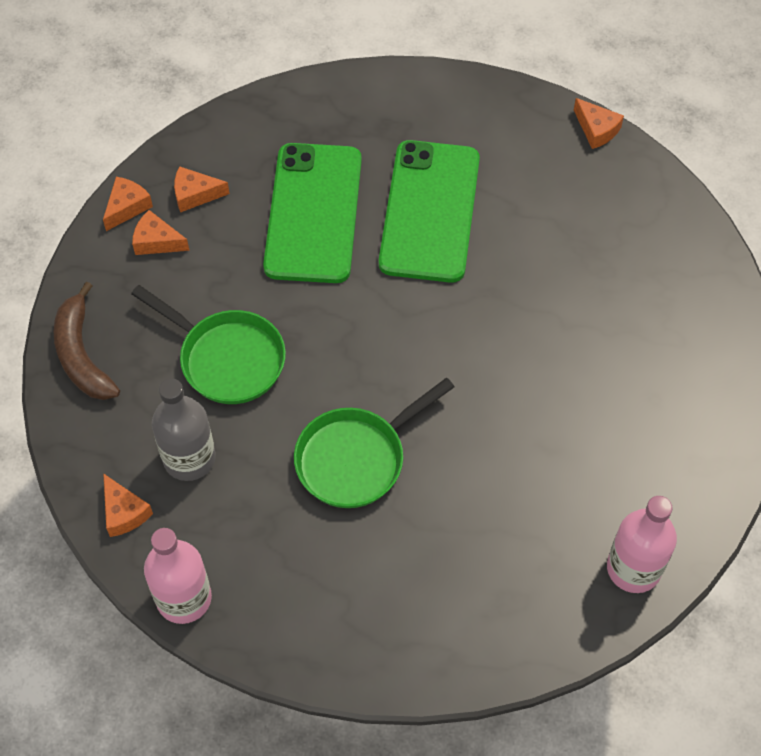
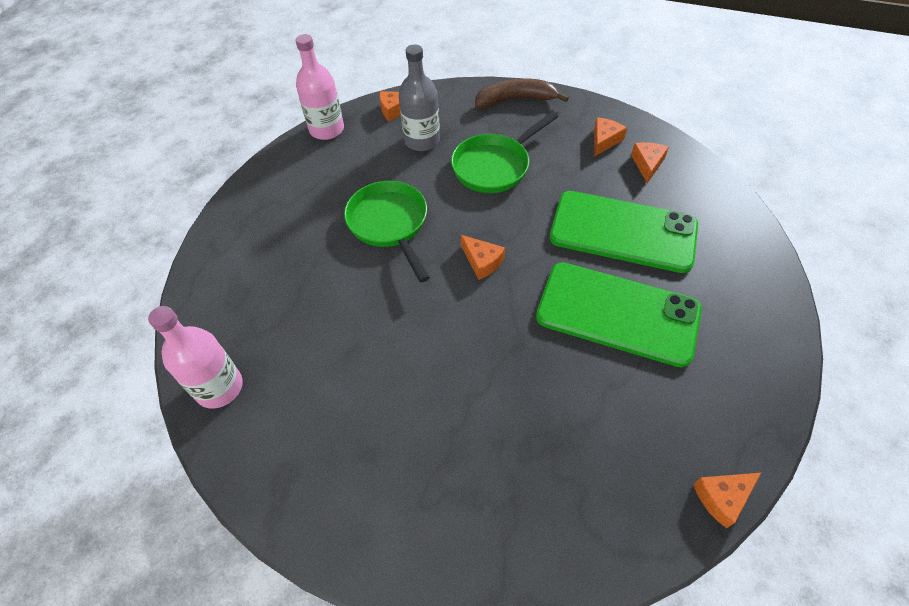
camera: 105 degrees right, 5 degrees down
orange cheese [103,177,153,231] -> orange cheese moved to [461,235,505,280]

